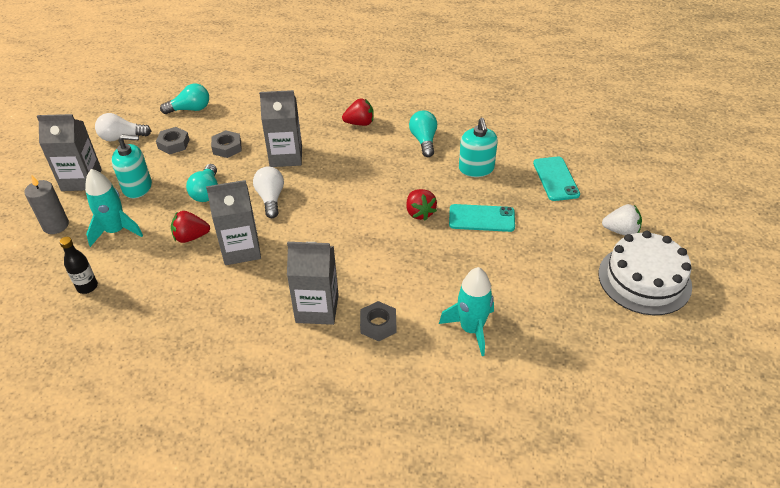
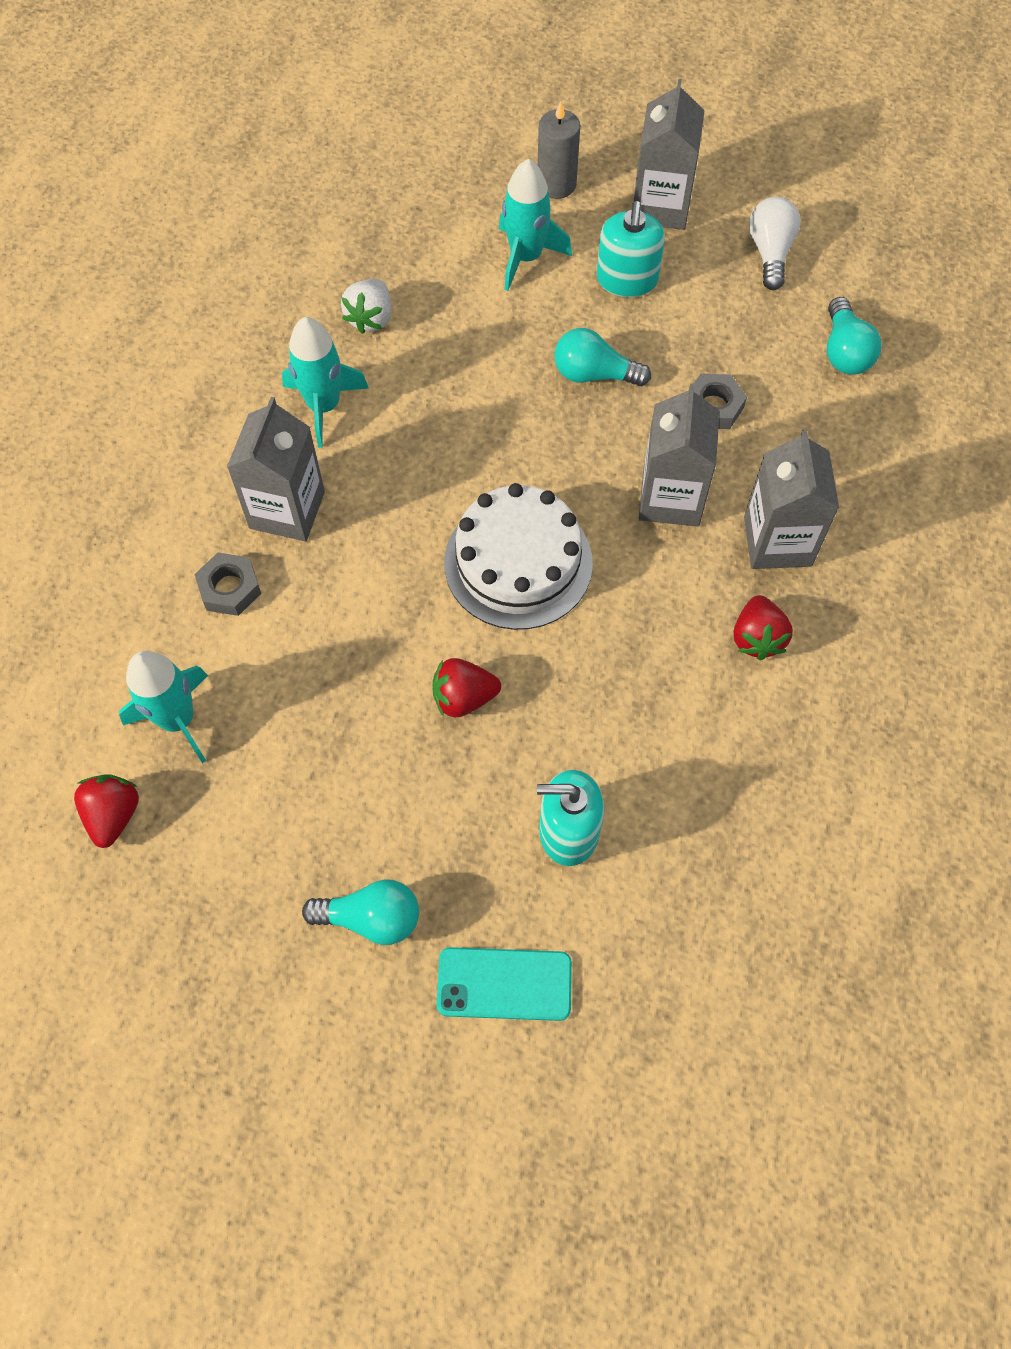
camera: 100 degrees right, 20 degrees up
black bottle [59,237,98,294] -> none
grey nut [156,127,190,154] -> none
red strawberry [171,211,210,243] -> red strawberry moved to [74,774,139,848]
grey carton [206,180,261,265] -> grey carton moved to [744,429,839,569]
white light bulb [253,166,284,218] -> none
turquoise light bulb [409,111,437,157] -> turquoise light bulb moved to [302,879,419,945]
turquoise phone [449,204,515,232] -> none
white cake [598,231,692,315] -> white cake moved to [444,483,593,630]
white strawberry [602,204,642,235] -> white strawberry moved to [341,279,392,334]
none -> turquoise rocket [282,317,368,447]

